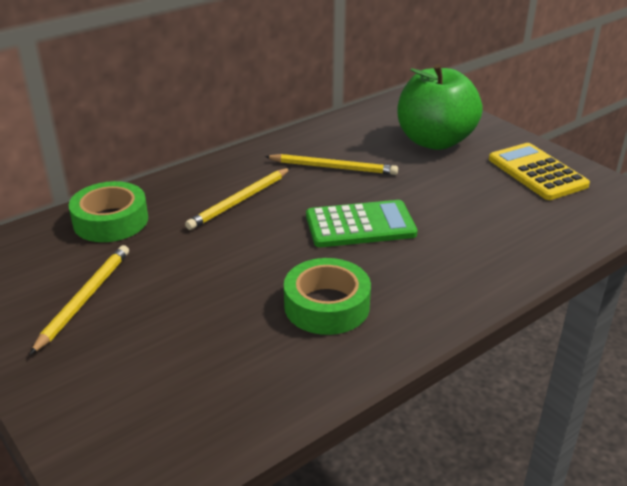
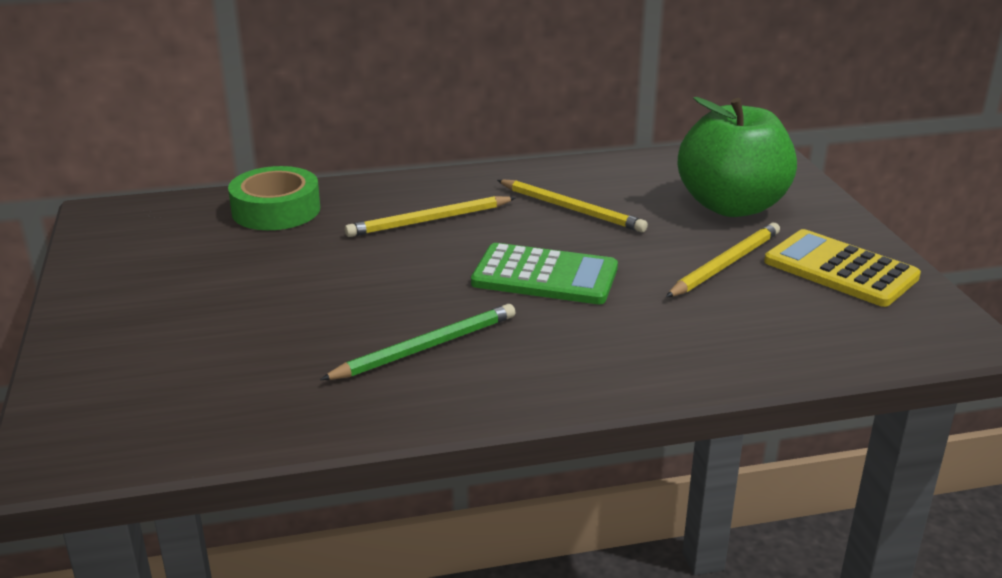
camera: 25 degrees right, 5 degrees down
yellow pencil [30,245,129,355] -> yellow pencil moved to [666,223,780,297]
green tape [284,258,371,335] -> green pencil [320,304,516,380]
yellow calculator [489,143,590,200] -> yellow calculator turned 45 degrees counterclockwise [764,229,921,307]

